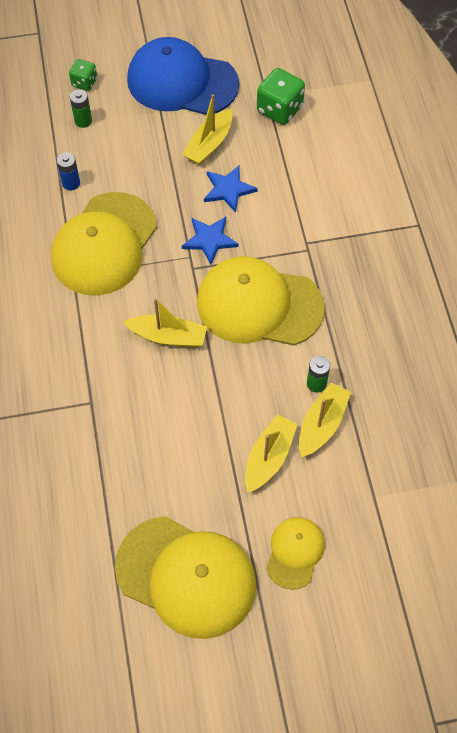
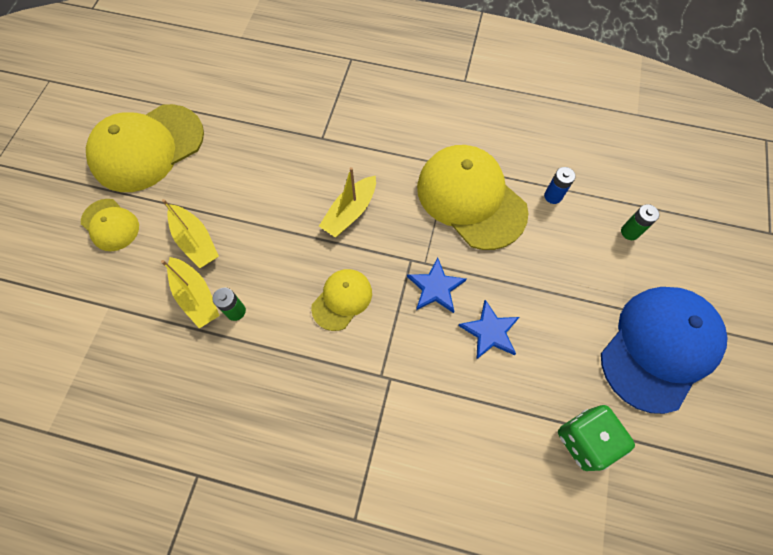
camera: 115 degrees right, 5 degrees up
green dice [69,59,97,91] -> none
yellow boat [182,94,233,165] -> none
yellow cap [197,256,325,345] -> yellow cap [311,269,372,331], size x0.52

